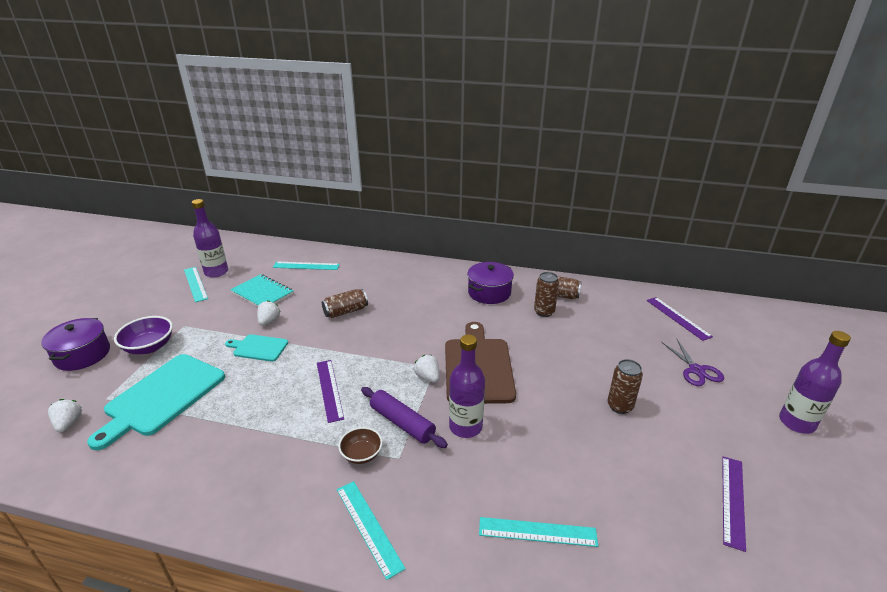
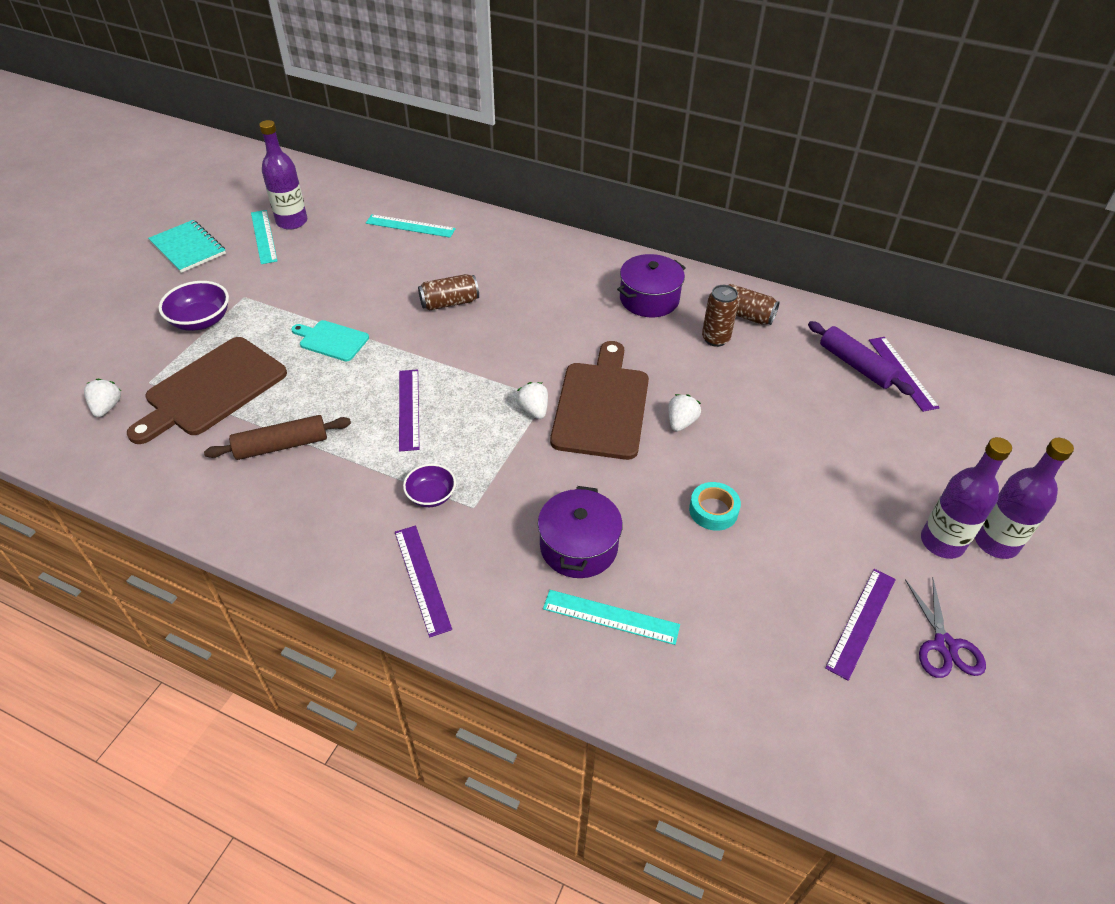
camera: 10 degrees right, 15 degrees up
purple pot [41,318,110,371] -> purple pot moved to [538,486,623,578]
turquoise cutting board [87,354,225,450] -> brown cutting board [127,337,287,444]
turquoise notebook [230,274,293,307] -> turquoise notebook moved to [148,220,226,273]
white strawberry [257,300,281,326] -> white strawberry moved to [668,394,701,432]
turquoise ruler [337,481,406,580] -> purple ruler [395,526,452,638]
brown bowl [338,427,383,464] -> purple bowl [403,464,456,507]
purple rolling pin [361,387,448,448] -> purple rolling pin moved to [808,321,915,396]
purple bottle [449,334,485,438] -> purple bottle moved to [921,437,1012,559]
brown can [607,359,643,414] -> none
purple scissors [661,339,724,386] -> purple scissors moved to [905,579,986,678]
none -> brown rolling pin [204,415,351,460]
none -> turquoise tape [689,482,741,531]

